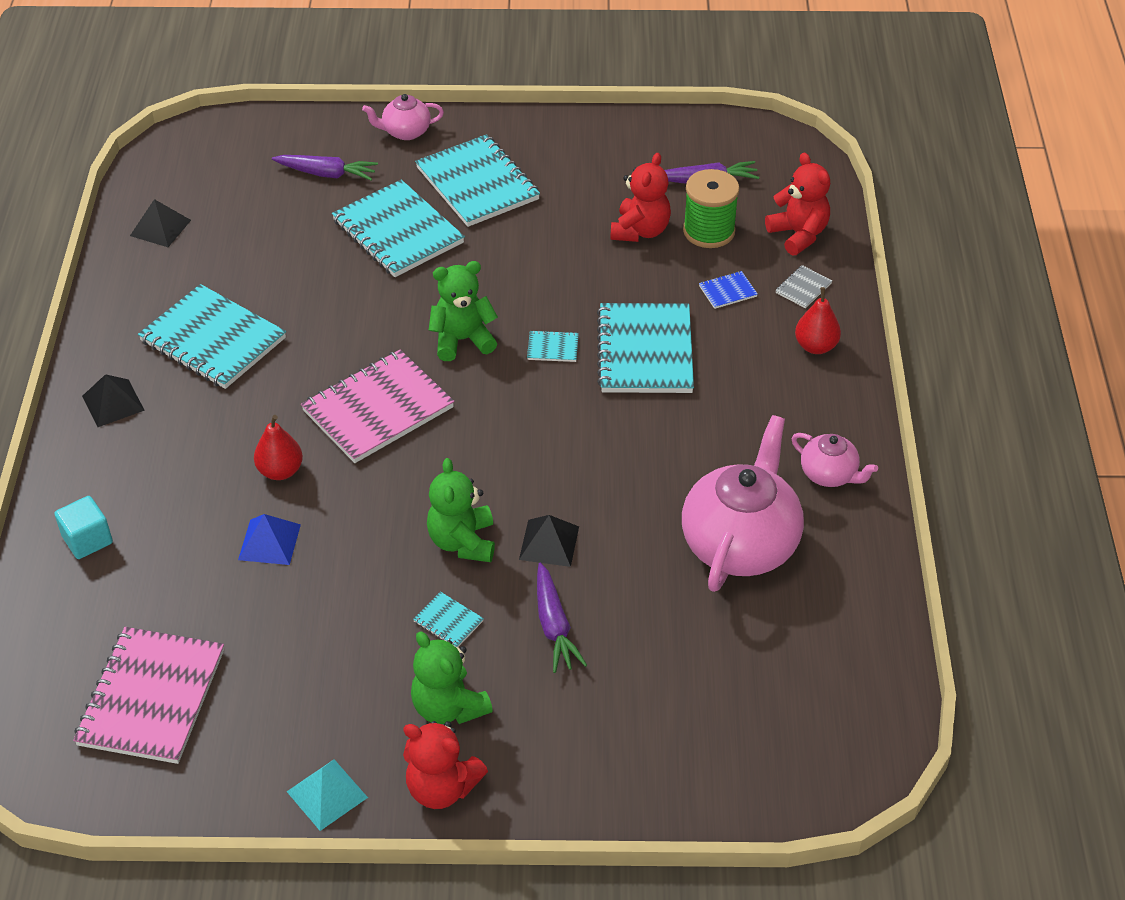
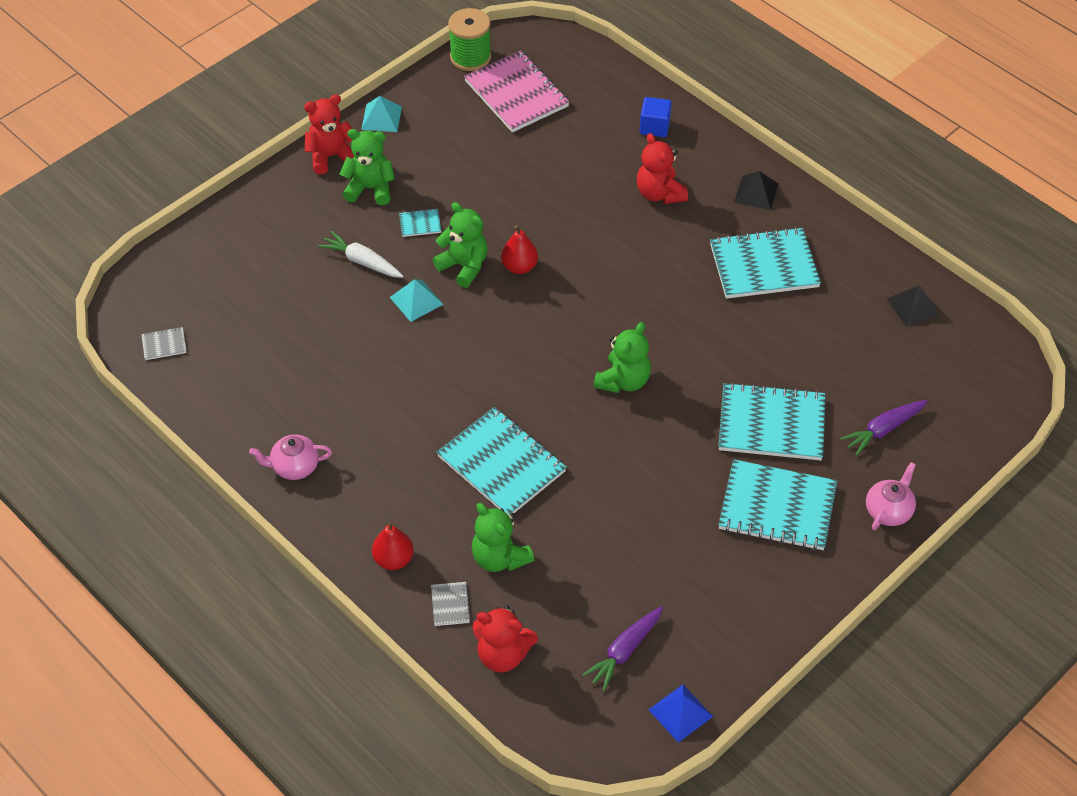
camera: 135 degrees right, 5 degrees up
turquoise cube [54,496,113,559] -> blue cube [640,97,672,137]
blue pyramid [238,514,301,565] -> blue pyramid moved to [648,685,713,743]
red pear [254,415,303,480] -> red pear moved to [501,225,538,274]
pink notebook [301,350,454,463] -> none
black pyramid [519,515,579,567] -> turquoise pyramid [390,279,444,322]
turquoise notebook [527,330,579,362] -> none
purple carrot [537,562,587,673] -> white carrot [318,231,403,278]
red teddy bear [610,153,671,242] -> red teddy bear moved to [637,133,688,204]
pink teapot [682,415,804,592] -> none
green spool [683,169,739,248] -> green spool moved to [448,8,491,71]
blue notebook [699,271,758,309] -> green teddy bear [472,503,534,572]
none -> grey notebook [141,327,186,360]

